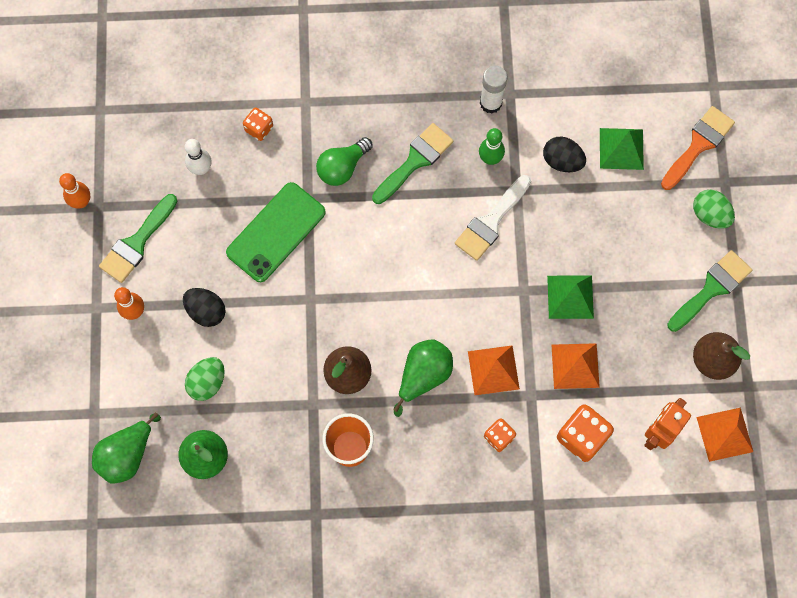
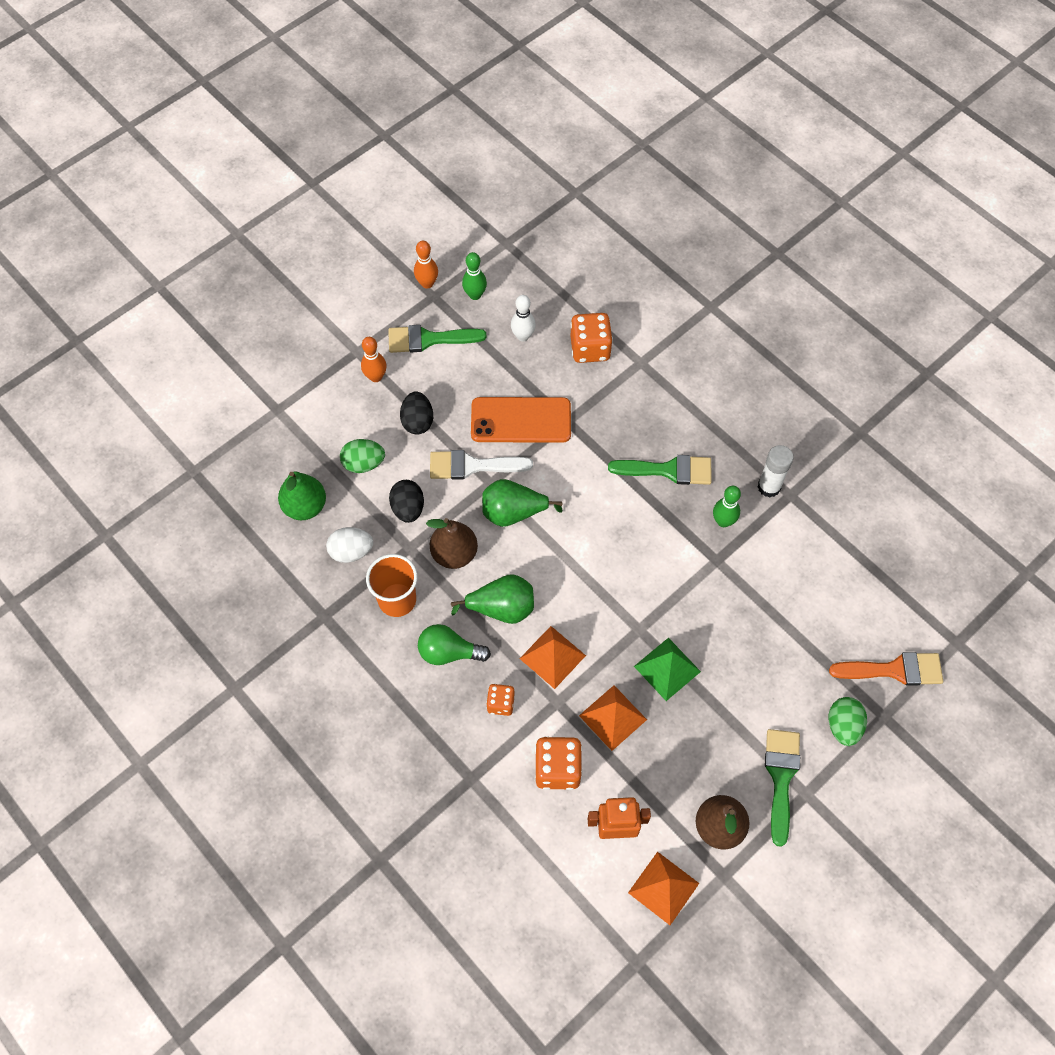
camera: 50 degrees right, 10 degrees down
green pear [92,412,161,483] -> green pear moved to [482,479,563,527]
green phone [226,182,326,282] -> orange phone [471,397,571,443]
orange dice [243,107,273,141] -> orange dice [571,313,613,363], size x1.69
green light bulb [316,137,373,186] -> green light bulb moved to [418,624,491,665]
white brush [455,175,531,261] -> white brush moved to [430,450,533,480]
black egg [543,137,586,172] -> black egg moved to [389,480,424,523]
green pyramid [600,128,644,170] -> none
green brush [667,250,752,332] -> green brush turned 90 degrees counterclockwise [765,729,800,847]
none -> white egg [326,527,373,563]
none -> green bowling pin [462,252,487,300]

